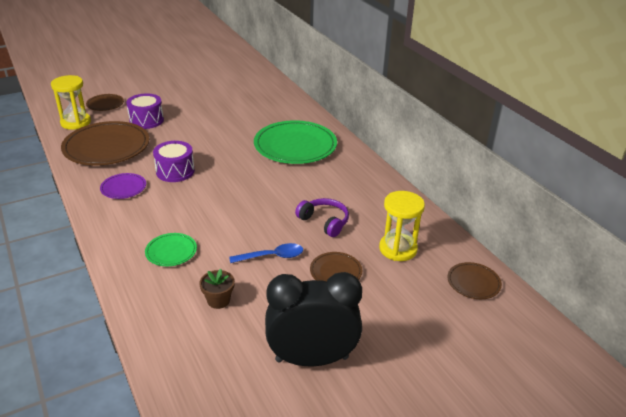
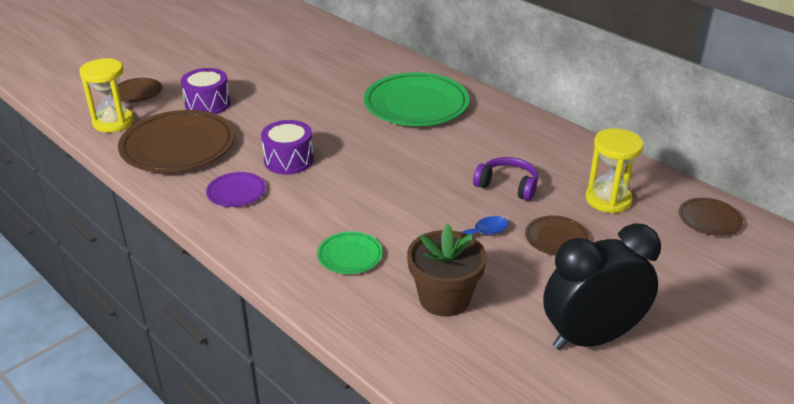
camera: 15 degrees left, 0 degrees up
brown flower pot [199,268,235,309] -> brown flower pot [407,224,487,316], size x1.80

